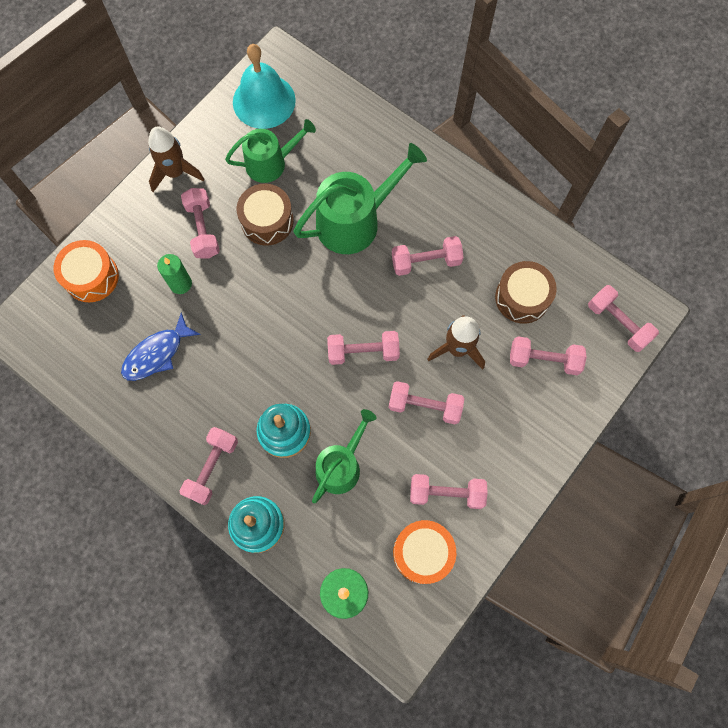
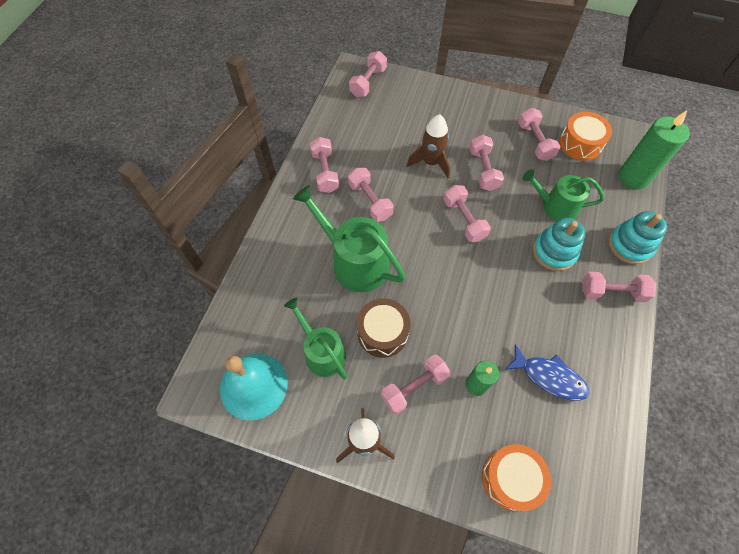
camera: 110 degrees left, 10 degrees down
brown drum [495,261,557,324] -> none
pink dumbbell [510,336,587,375] -> pink dumbbell moved to [310,137,339,193]

